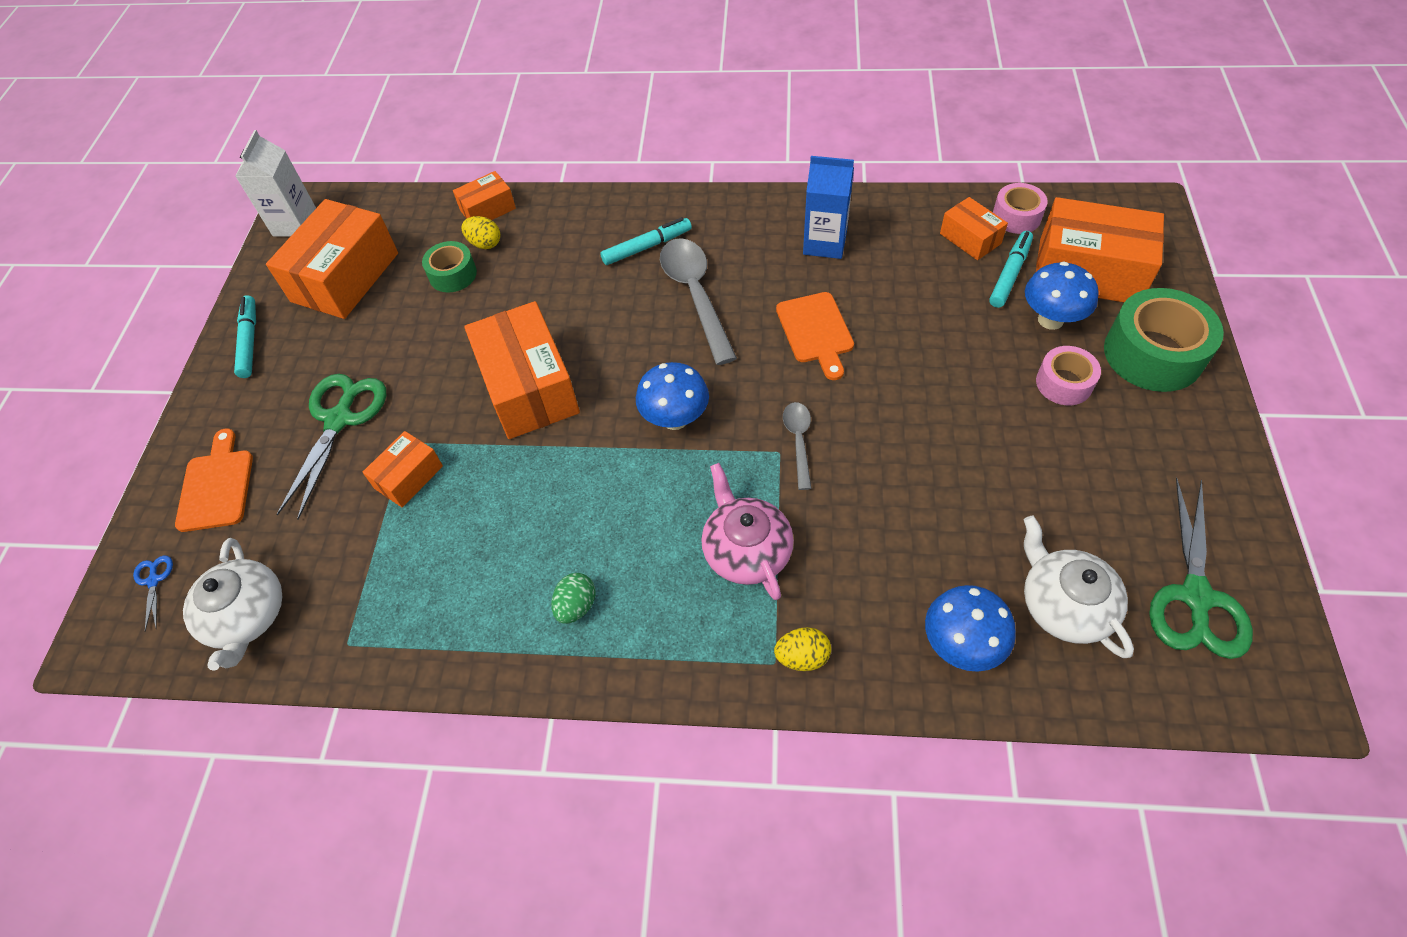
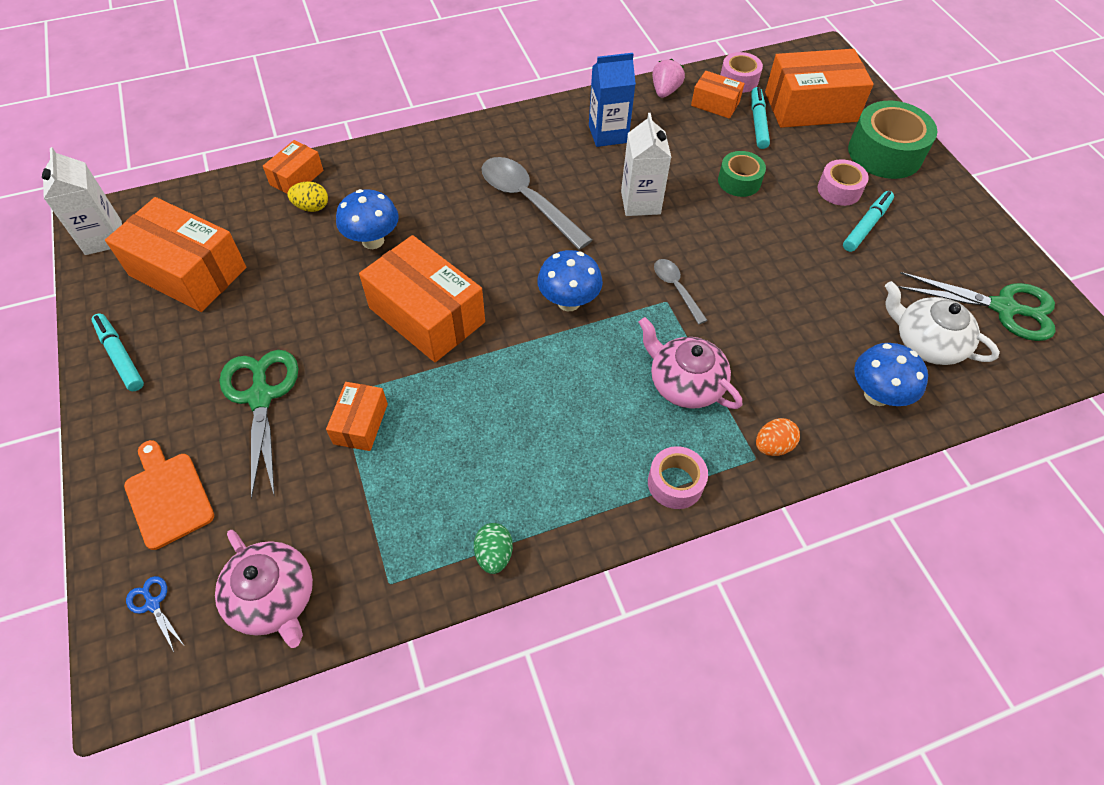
camera: 30 degrees left, 0 degrees up
white teapot [183,538,282,671] -> pink teapot [215,530,313,648]
orange box [266,199,398,319] -> orange box turned 60 degrees counterclockwise [105,197,246,312]
green tape [422,241,477,293] -> green tape moved to [718,151,766,197]
green egg [551,573,596,624] -> green egg moved to [474,523,513,574]
turquoise marker [600,217,692,265] -> turquoise marker moved to [843,191,894,252]
yellow egg [774,627,831,671] -> orange egg [756,418,800,456]
orange cutting board [776,292,854,380] -> white carton [621,113,671,216]
blue mushroom [1025,262,1099,330] -> blue mushroom moved to [336,189,399,249]
green scissors [1149,478,1253,659] -> green scissors turned 60 degrees counterclockwise [898,272,1056,341]
none -> pink tape [648,446,708,509]
none -> pink strawberry [652,59,685,98]

